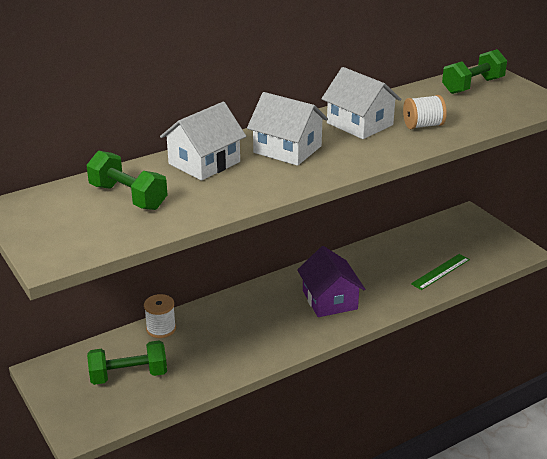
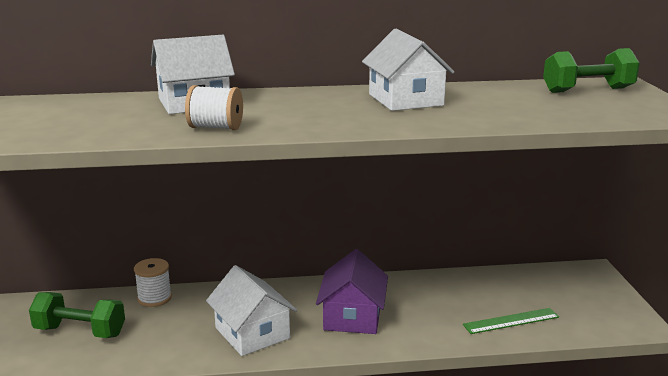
camera: 25 degrees right, 10 degrees down
green dumbbell [86,151,167,210] -> none
white house [247,92,328,166] -> white house moved to [206,265,297,356]
white spool [403,95,447,129] -> white spool moved to [185,85,243,130]

